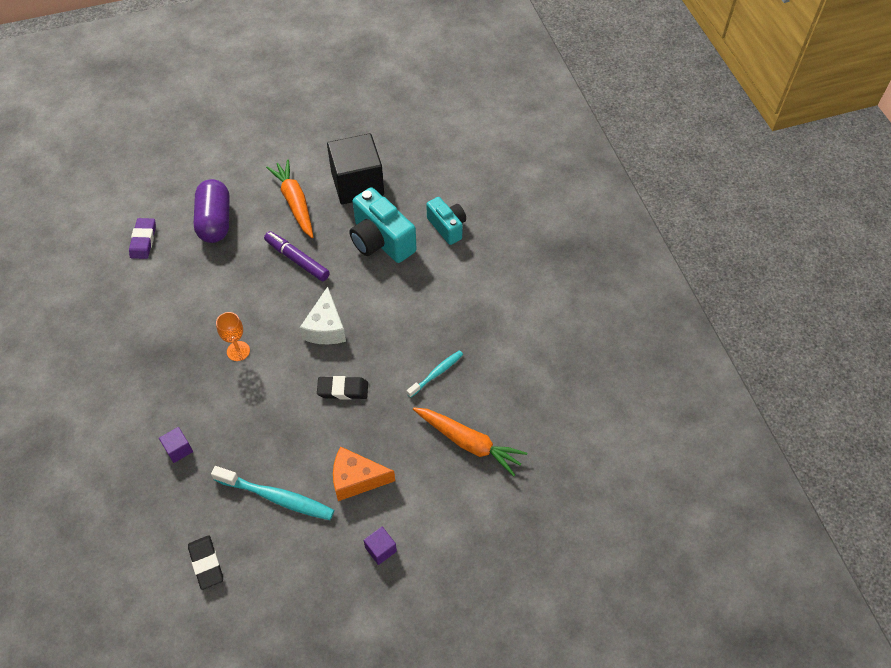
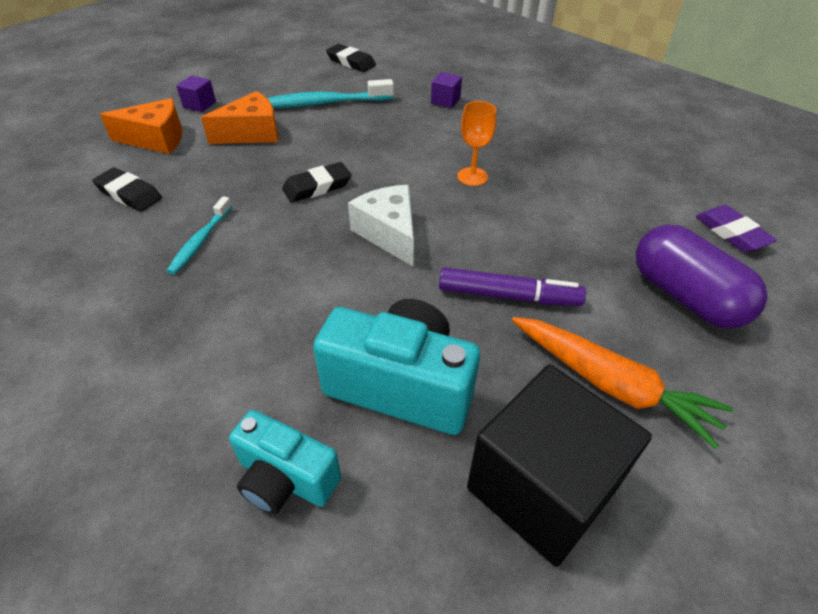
camera: 150 degrees right, 10 degrees down
orange carrot [413,407,527,476] -> black eraser [92,168,162,212]
none -> orange cheese [100,98,182,154]

